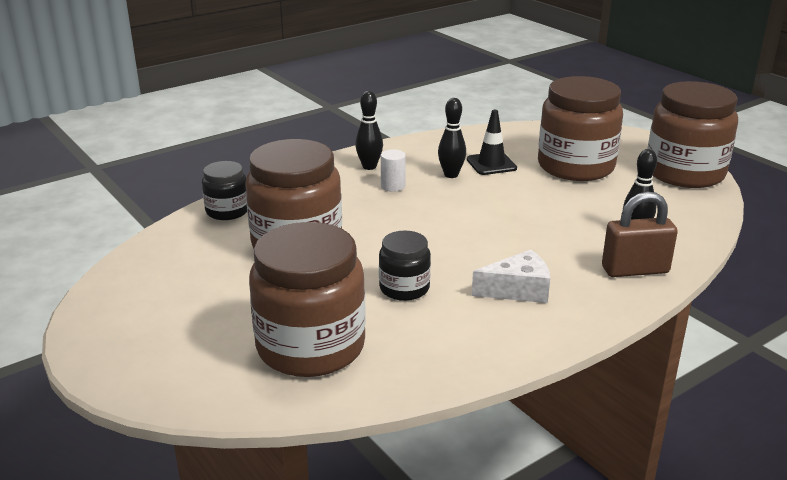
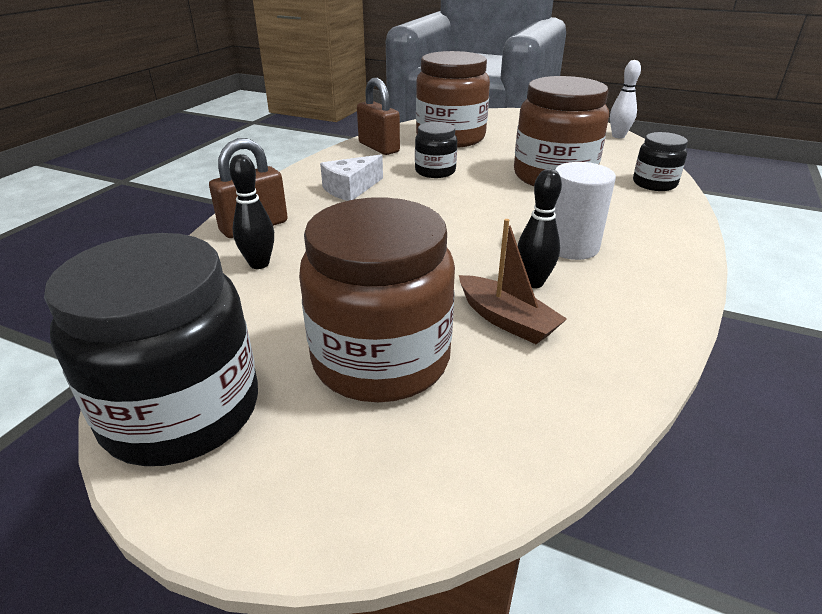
camera: 150 degrees right, 5 degrees up
black bowling pin [355,91,383,170] -> none
white cylinder [381,149,406,192] -> white cylinder [554,162,616,260], size x1.74
black traffic cone [467,110,517,175] -> brown boat [459,219,567,344]
brown jar [648,81,738,188] -> black jar [44,233,258,466]
none -> brown padlock [357,78,400,155]
none -> white bowling pin [610,60,641,138]

